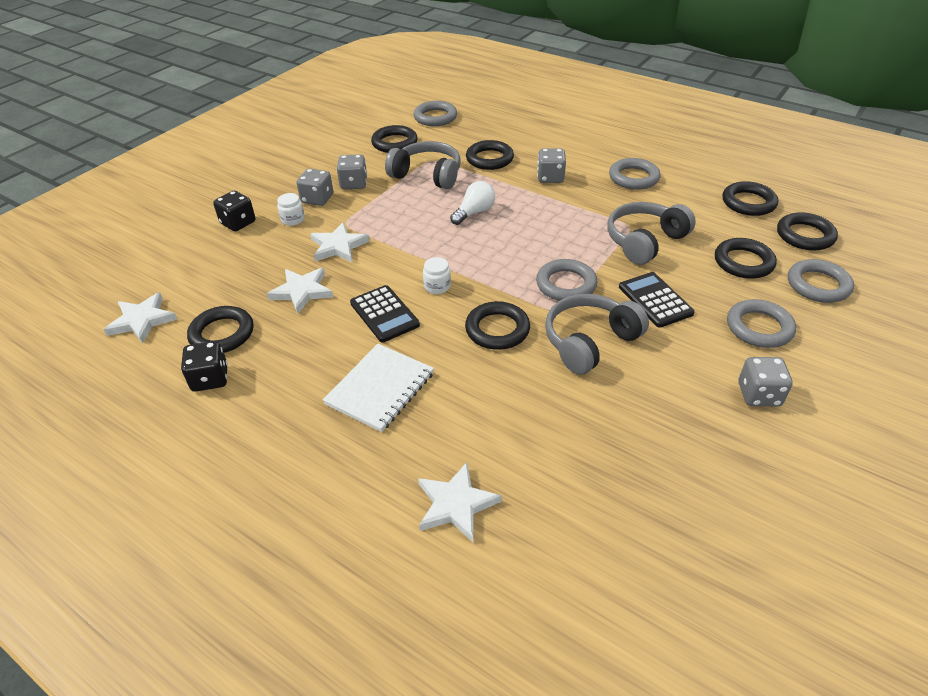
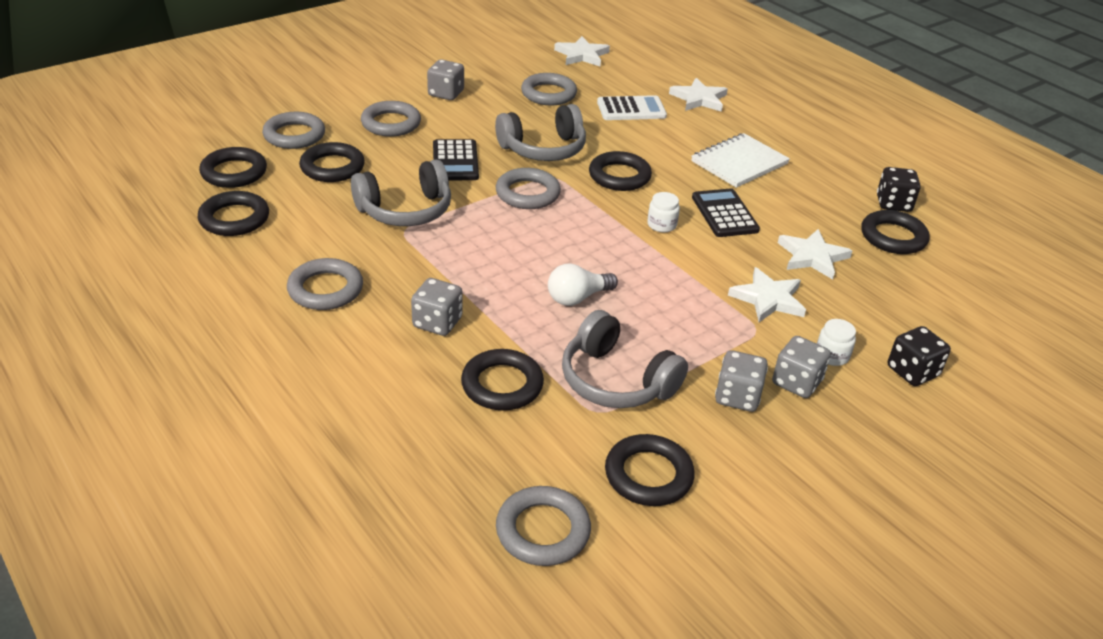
camera: 165 degrees left, 5 degrees down
white star [104,292,177,343] -> white star moved to [554,36,610,66]
none -> grey ring [521,73,577,105]
none -> white calculator [597,95,667,120]

